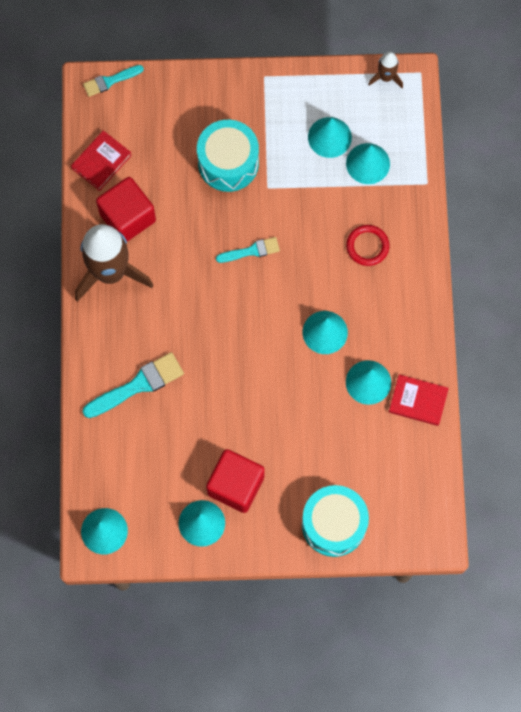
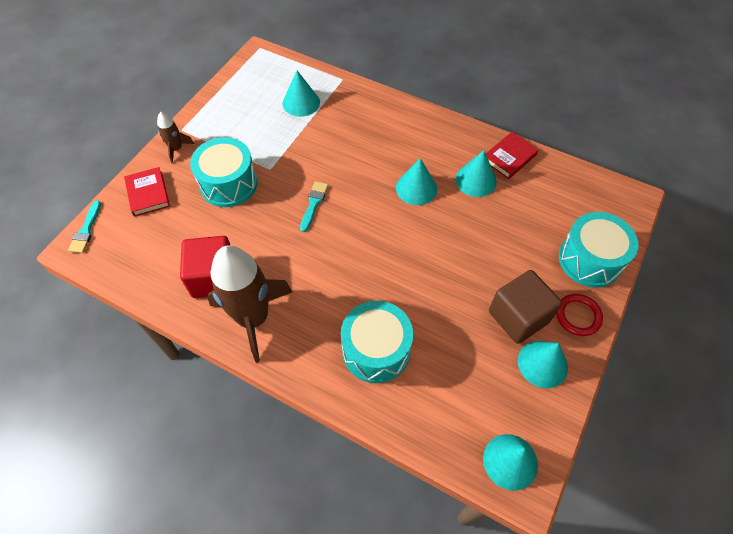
camera: 60 degrees left, 15 degrees down
red book [71,130,132,191] -> red book moved to [124,167,170,217]
turquoise brush [82,352,184,418] -> turquoise drum [341,301,413,383]
red cube [206,449,265,513] -> brown cube [489,270,562,344]
turquoise cone [308,117,352,158] -> none
red ring [346,225,389,266] -> red ring moved to [556,294,603,336]
brown rocket [368,52,403,88] -> brown rocket moved to [157,112,194,163]

